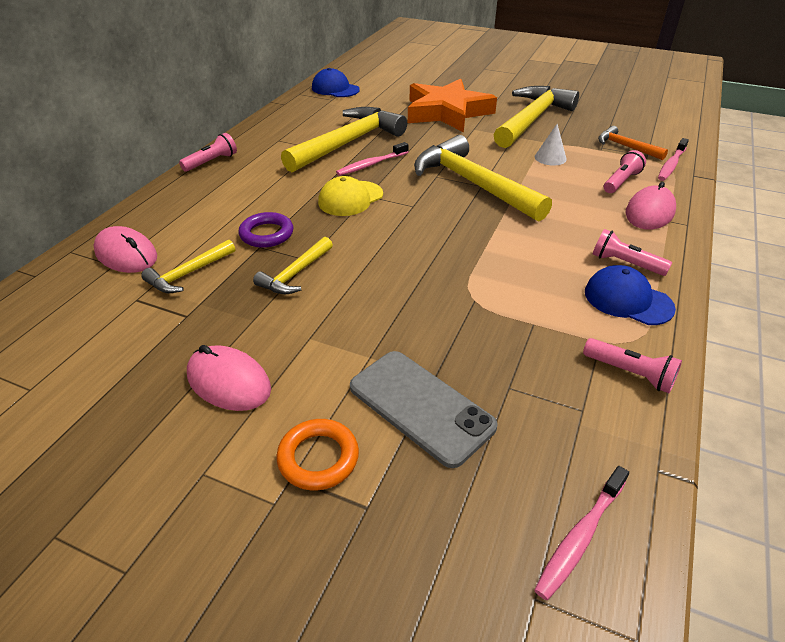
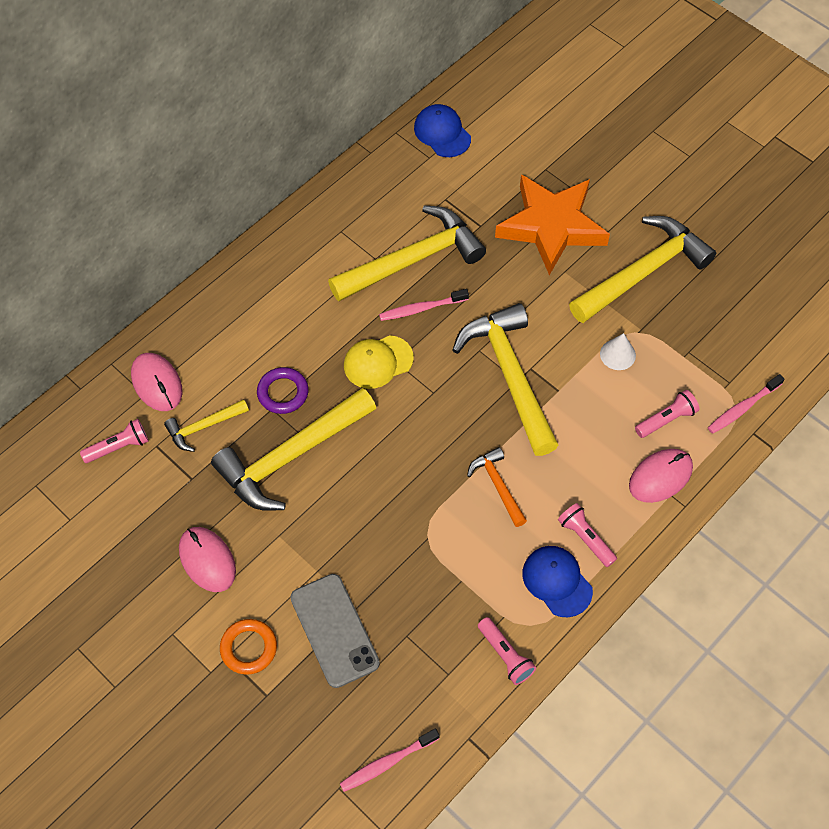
camera: 20 degrees right, 20 degrees up
pink flashlight [179,133,237,172] -> pink flashlight moved to [80,419,149,463]
yellow hammer [253,237,333,294] -> yellow hammer [211,388,376,511], size x2.03
orange hammer [598,126,668,160] -> orange hammer moved to [467,447,527,527]

